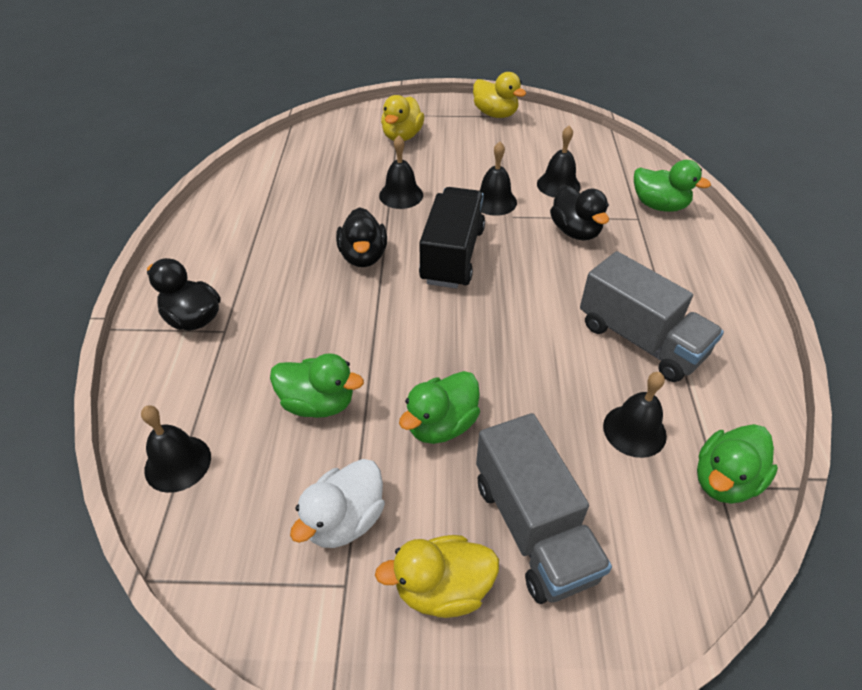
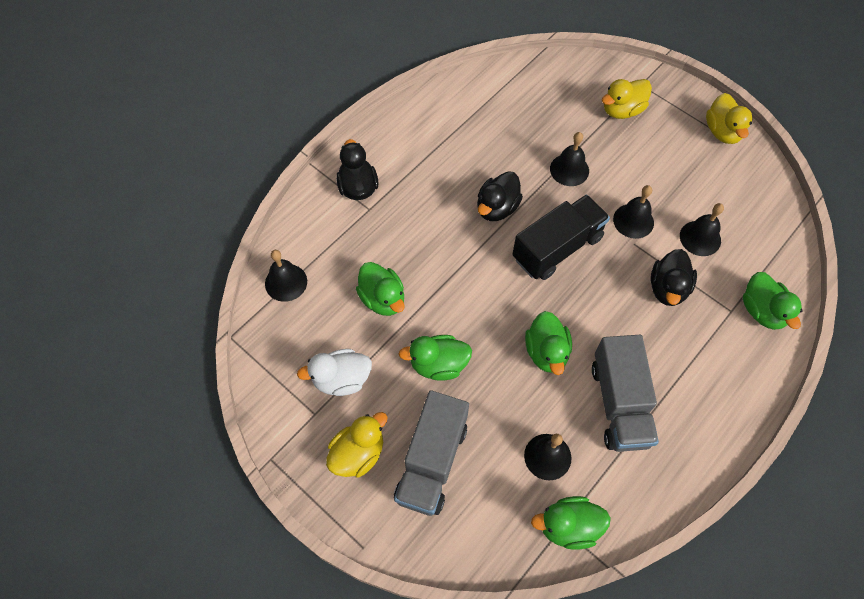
camera: 40 degrees right, 15 degrees up
yellow duck [375,535,499,618] -> yellow duck turned 105 degrees clockwise [326,412,388,478]
none -> green duck [525,311,572,375]

